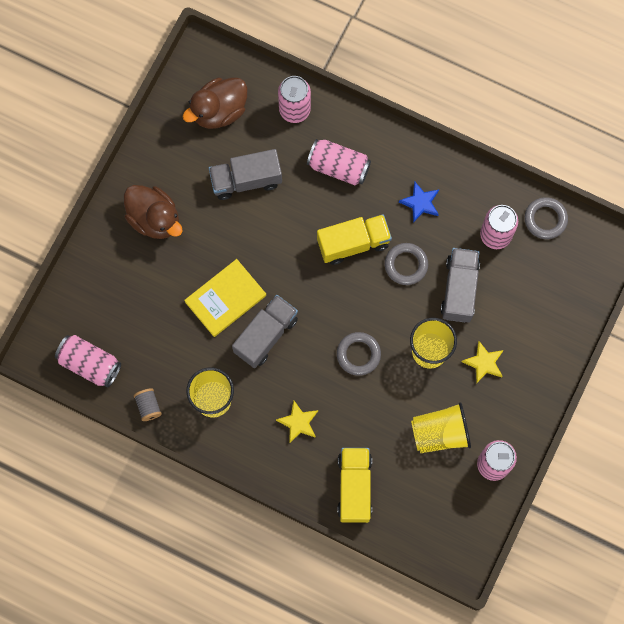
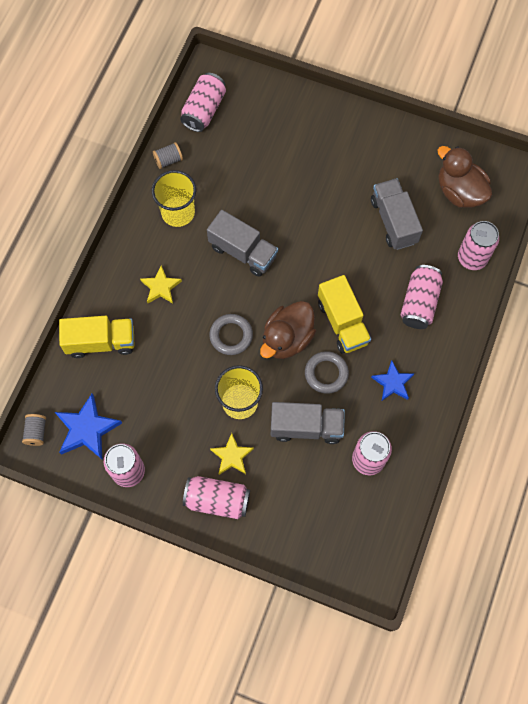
camera: 85 degrees right, 5 degrees down
brown duck [124,185,183,239] -> brown duck moved to [260,301,316,359]
yellow book [184,259,266,337] -> none
yellow cup [411,402,471,453] -> none
grey ring [525,197,568,239] -> none
none -> grey spool [22,414,46,446]
none -> blue star [55,393,122,460]
none -> pink can [183,476,250,519]

